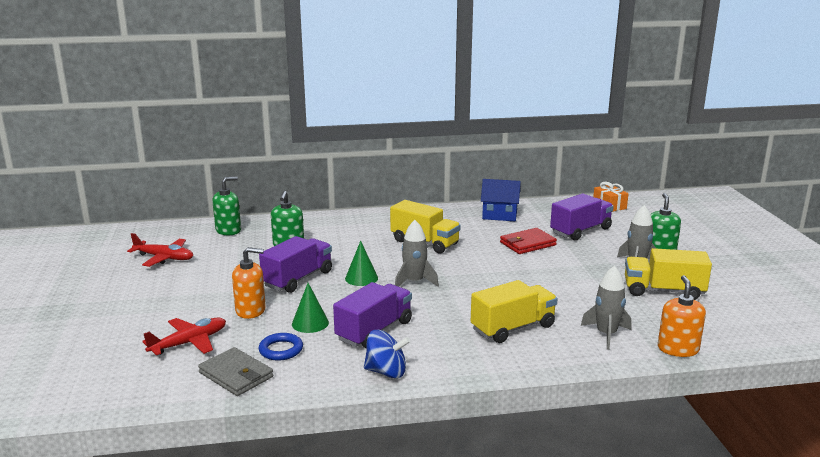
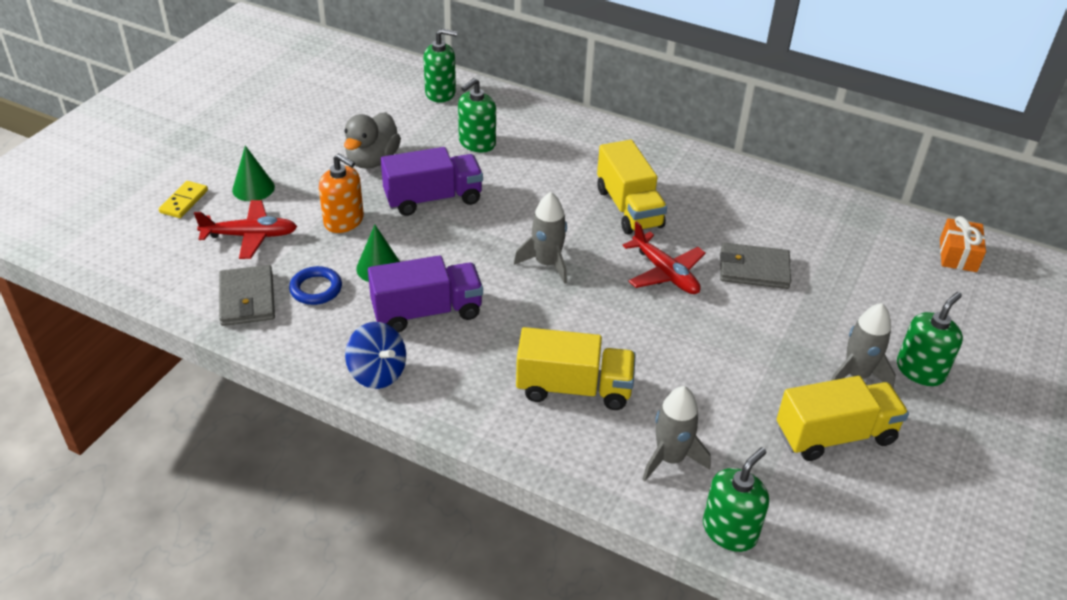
camera: 35 degrees right, 20 degrees up
red plane [127,233,193,267] -> red plane moved to [623,221,706,294]
green cone [345,241,378,286] -> green cone moved to [232,145,275,201]
blue house [481,179,521,221] -> none
red wallet [500,228,557,254] -> grey wallet [720,243,791,289]
purple truck [550,194,614,241] -> none
yellow truck [625,248,712,300] -> yellow truck turned 120 degrees clockwise [777,376,909,461]
orange soap dispenser [658,275,706,357] -> green soap dispenser [703,447,769,552]
none -> yellow domino [159,181,208,218]
none -> grey duck [344,112,401,169]

